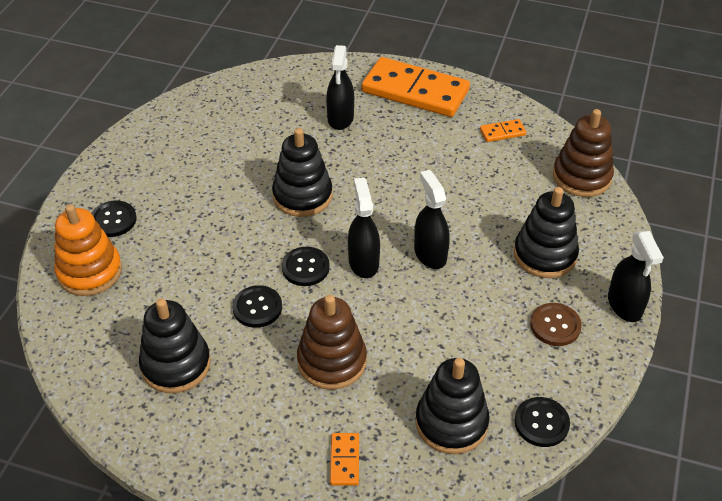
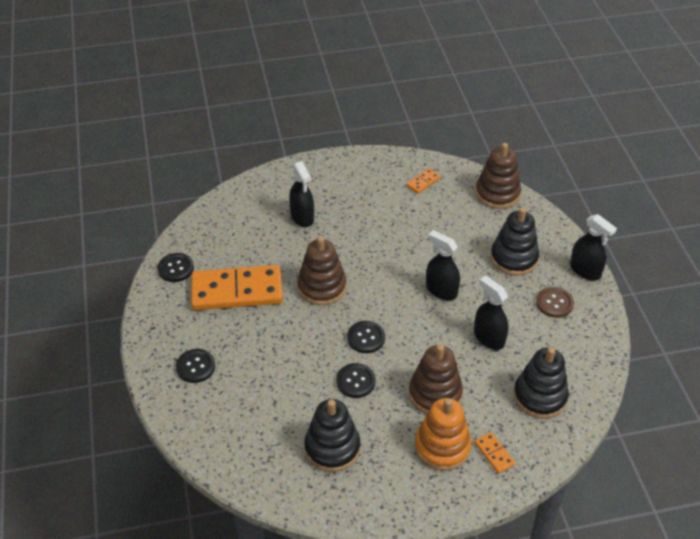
camera: 30 degrees left, 0 degrees up
orange stacking toy [54,204,122,296] -> orange stacking toy moved to [415,398,471,471]
black stacking toy [272,128,332,217] -> brown stacking toy [297,236,346,305]
black spray bottle [348,178,380,278] -> black spray bottle moved to [474,276,508,350]
orange domino [362,57,470,117] -> orange domino moved to [191,265,283,310]
black button [515,397,570,447] -> black button moved to [158,253,194,282]

